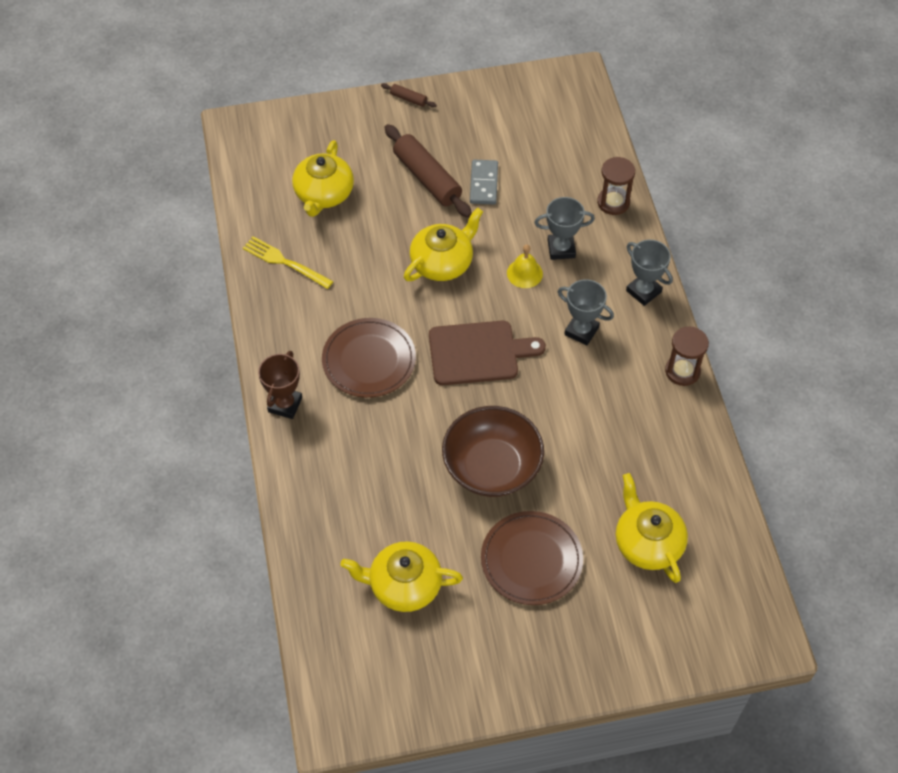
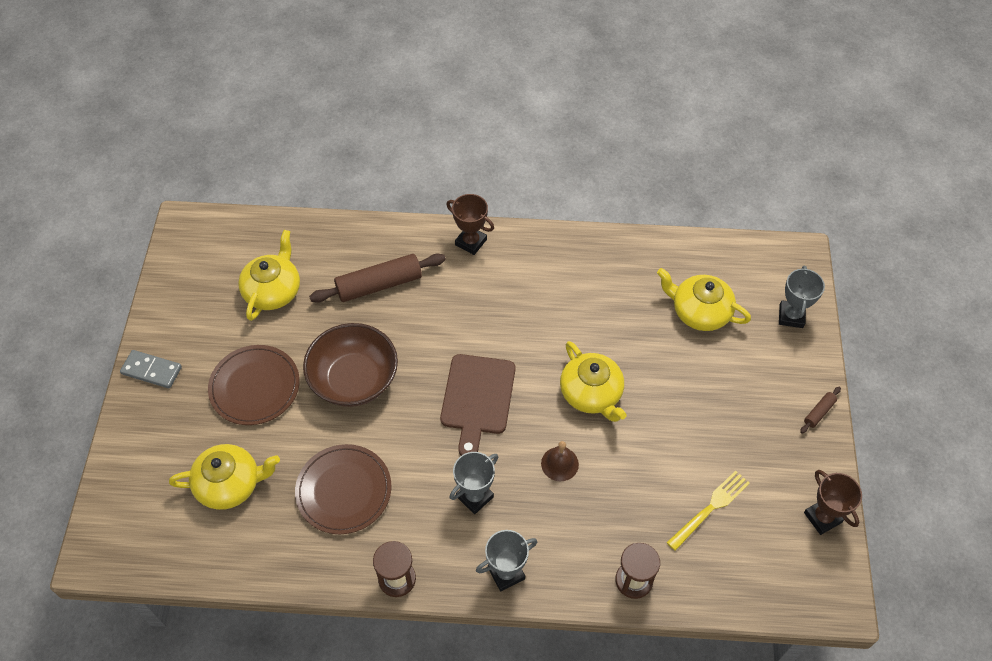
camera: 105 degrees right, 0 degrees up
yellow fork [243,237,333,289] -> yellow fork moved to [666,470,750,551]
brown plate [322,318,416,398] -> brown plate moved to [295,444,392,534]
brown rolling pin [384,124,472,218] -> brown rolling pin moved to [309,253,446,303]
grey domino [470,160,498,205] -> grey domino moved to [120,350,182,388]
yellow bell [507,245,543,288] -> brown bell [541,441,579,481]
grey trophy [534,197,595,260] -> grey trophy moved to [779,266,825,328]
none -> brown trophy [804,470,862,535]

